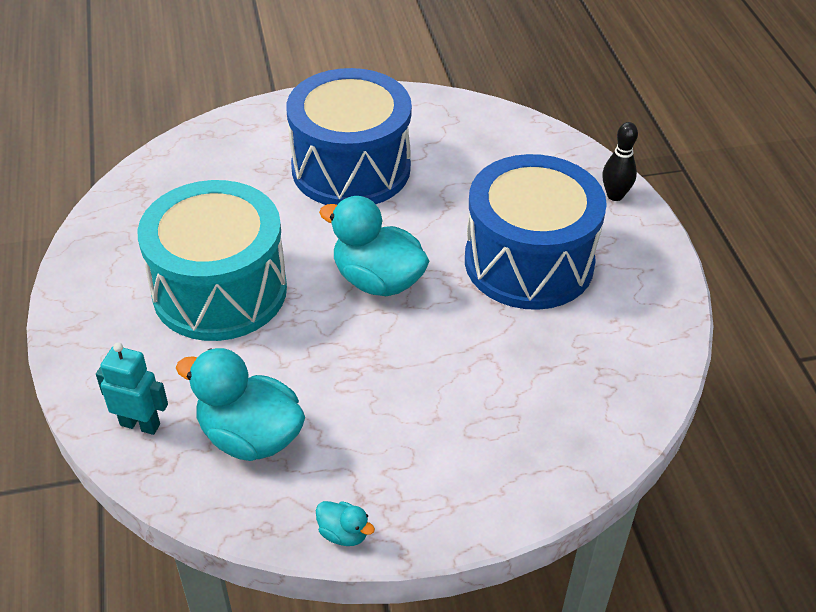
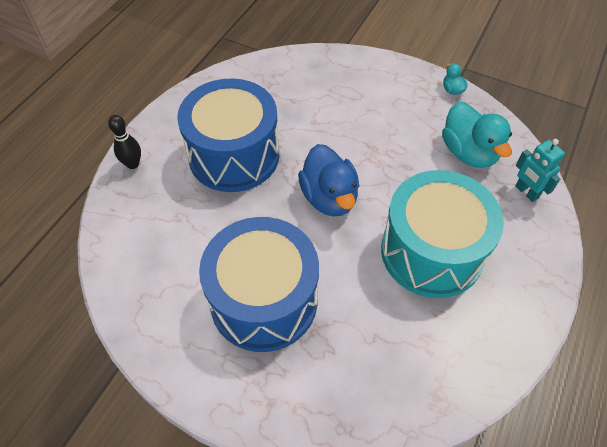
camera: 140 degrees left, 10 degrees up
turquoise duck [319,196,429,296] -> blue duck [298,144,359,216]

